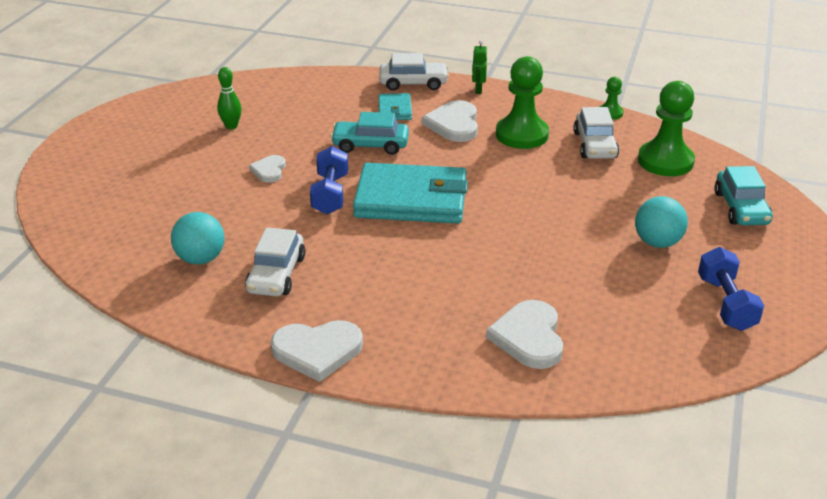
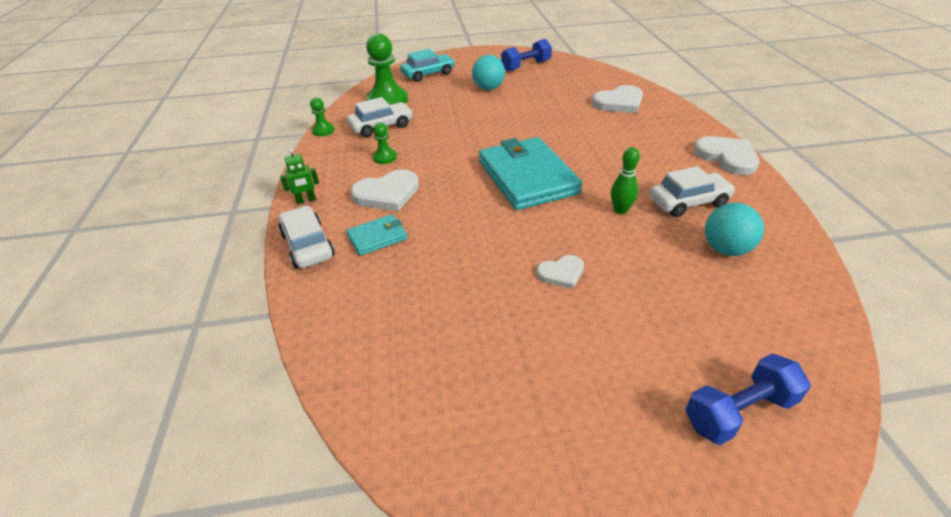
camera: 115 degrees left, 5 degrees up
green bowling pin [217,67,242,129] -> green bowling pin moved to [611,147,640,214]
blue dumbbell [310,146,348,214] -> blue dumbbell moved to [685,353,811,445]
turquoise car [330,112,409,155] -> none
green pawn [496,56,549,149] -> green pawn [373,122,397,164], size x0.49

